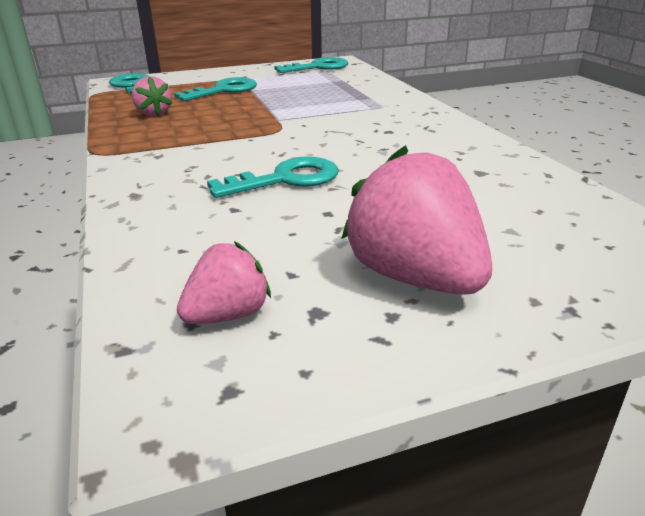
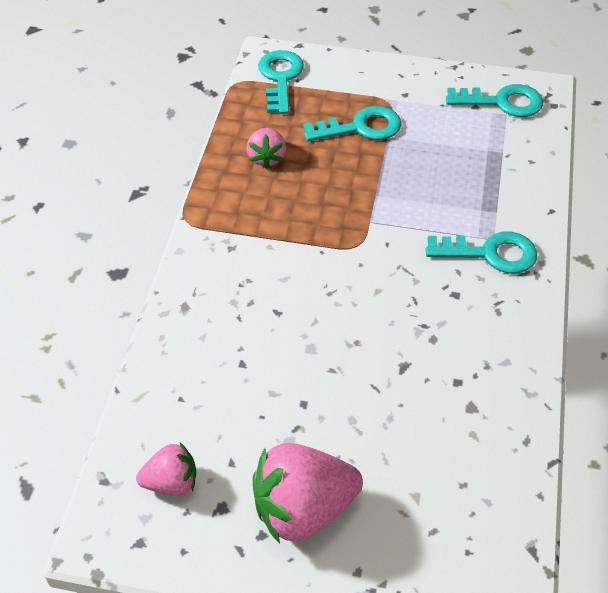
camera: 30 degrees right, 20 degrees up
turquoise key [207,156,338,198] -> turquoise key moved to [425,232,537,274]
pink strawberry [341,145,492,295] -> pink strawberry turned 105 degrees counterclockwise [253,443,363,544]

